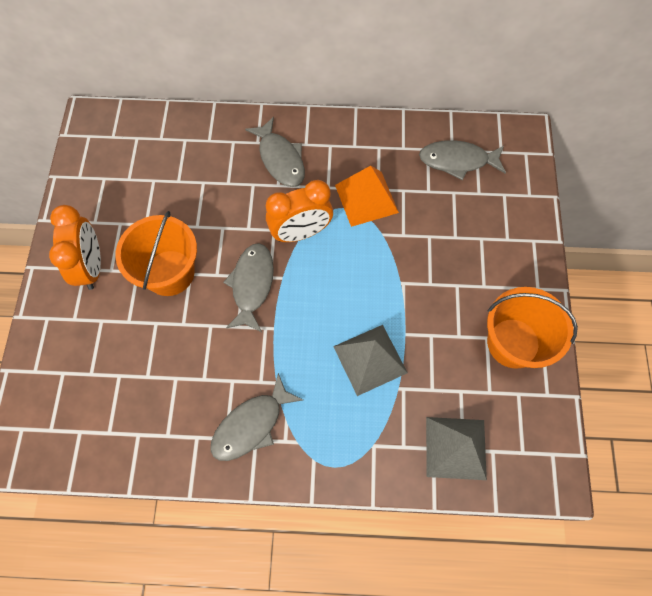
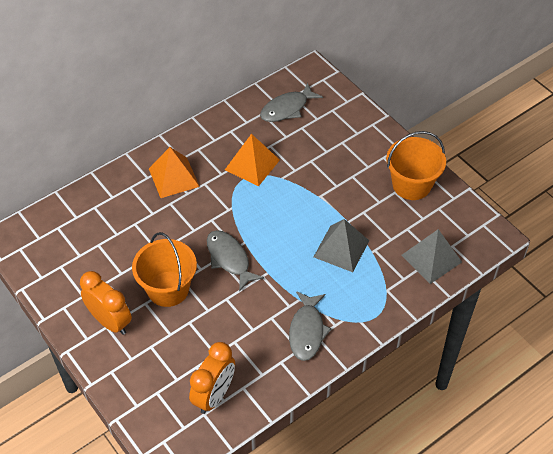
camera: 40 degrees left, 15 degrees down
grey fish [245,117,305,187] -> orange pyramid [149,147,200,198]
orange clock [266,180,333,242] -> orange clock moved to [189,342,235,414]

